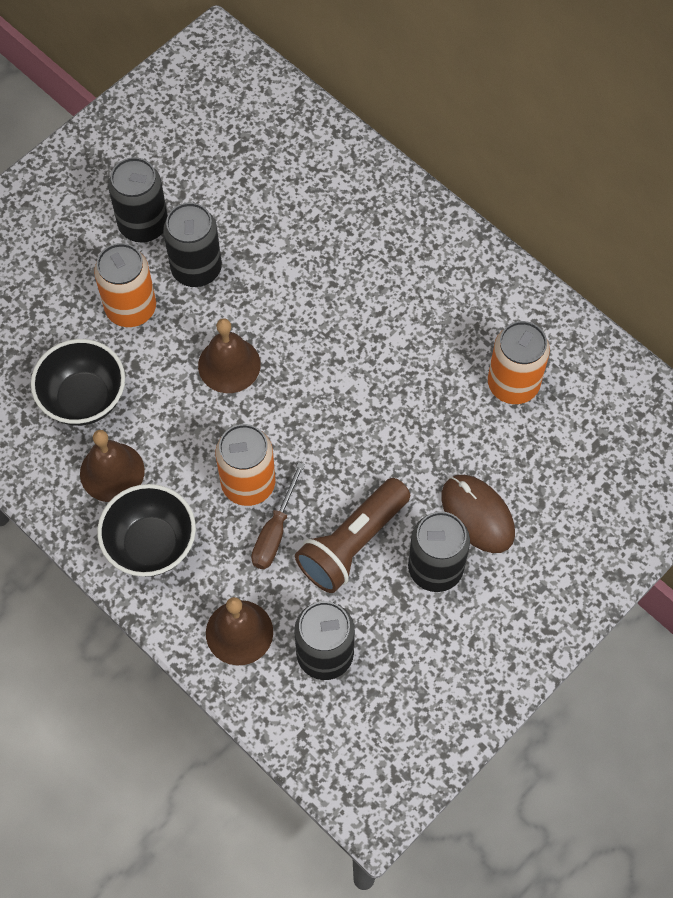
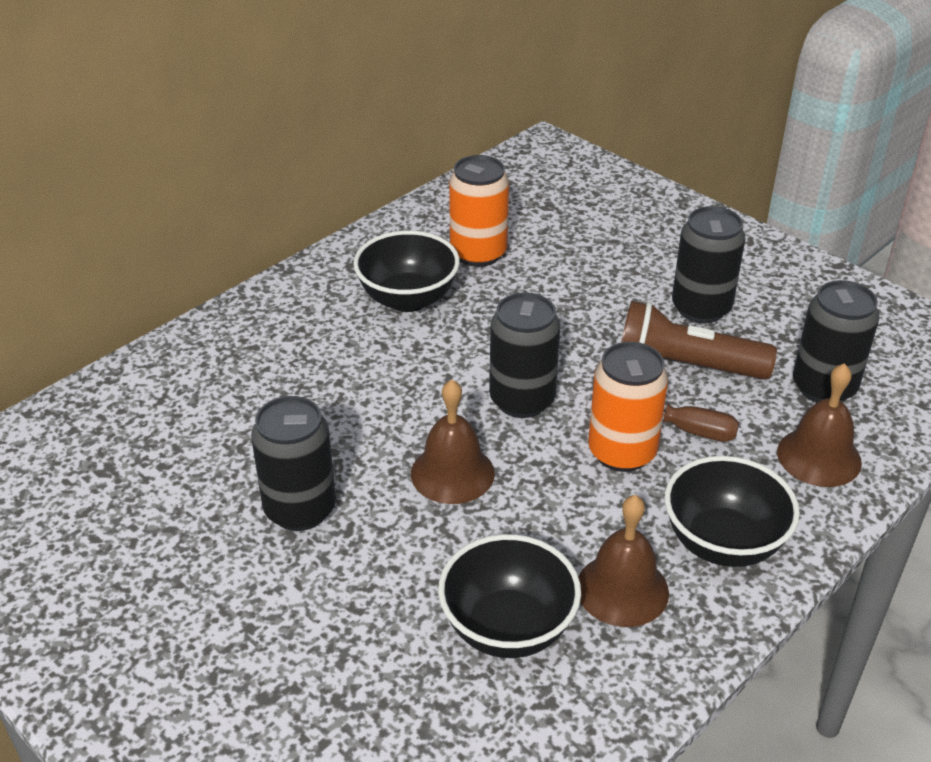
camera: 90 degrees left, 25 degrees down
orange can [94,243,156,327] -> none
black can [108,157,168,242] -> black can moved to [489,292,560,418]
brown flashlight [295,478,410,593] -> brown flashlight turned 150 degrees clockwise [621,301,777,379]
brown mouse [441,475,515,553] -> none
none -> black bowl [353,231,460,312]

